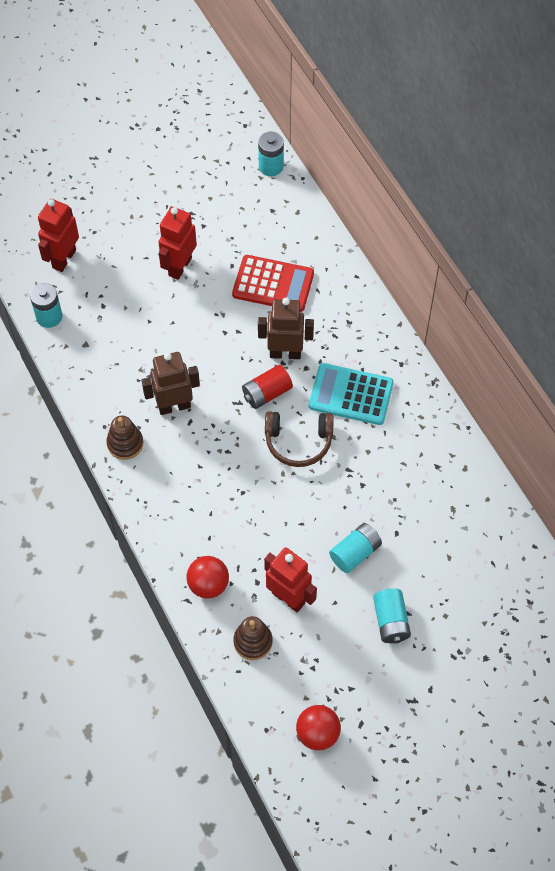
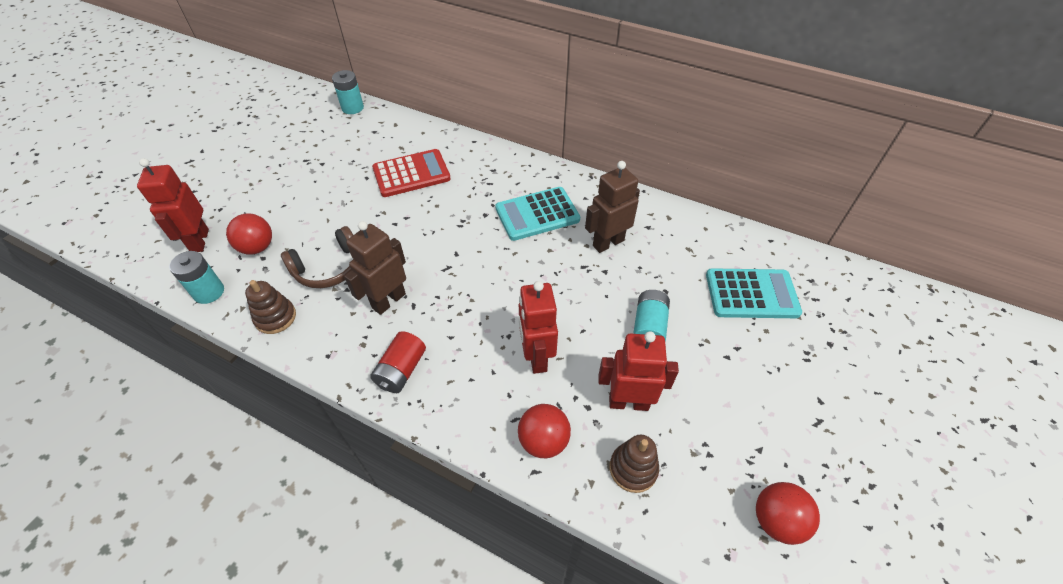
camera: 35 degrees left, 10 degrees down
brown stacking toy [106,415,143,460] -> brown stacking toy moved to [245,280,296,334]
red robot [158,207,197,280] -> red robot moved to [519,281,558,374]
red battery [242,365,293,409] -> red battery moved to [370,331,426,393]
brown robot [258,298,314,359] -> brown robot moved to [585,161,640,253]
brown headphones [265,411,334,467] -> brown headphones moved to [281,226,353,288]
turquoise battery [373,588,411,643] -> none
none -> red ball [226,213,272,255]
none -> turquoise calculator [706,268,802,318]

